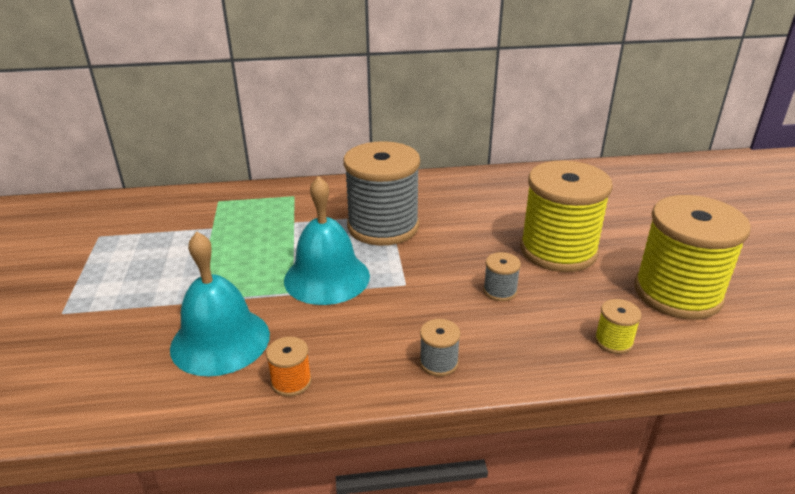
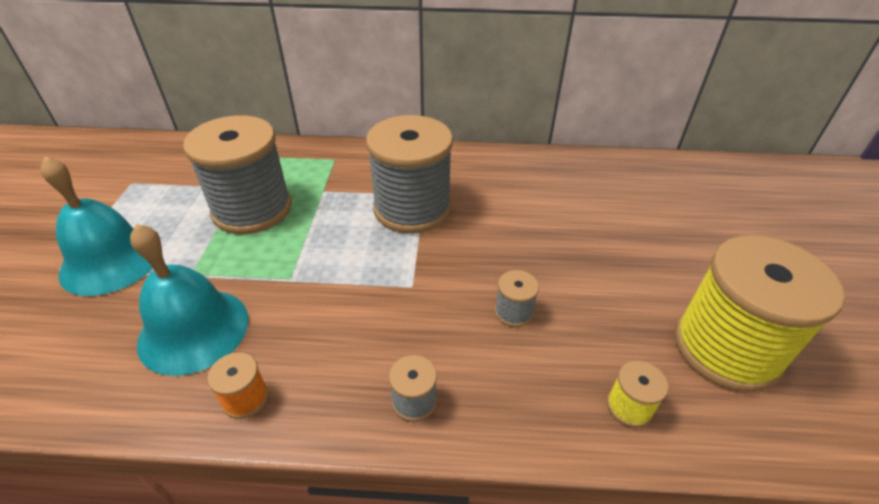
camera: 10 degrees right, 10 degrees up
turquoise bell [284,176,370,305] -> turquoise bell moved to [40,156,153,296]
yellow spool [520,161,613,272] -> none
none -> grey spool [183,115,292,234]

